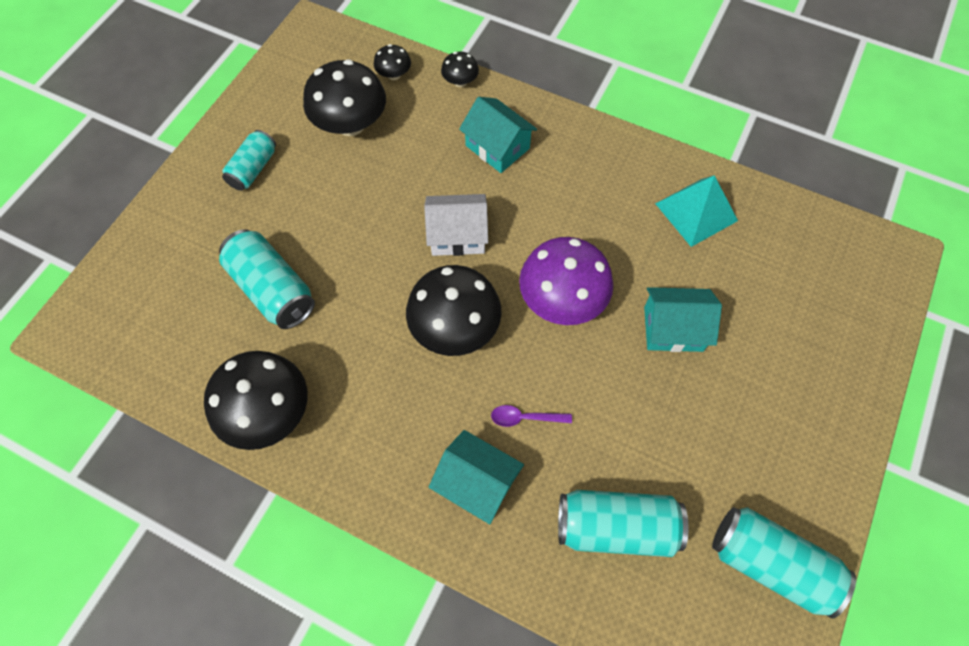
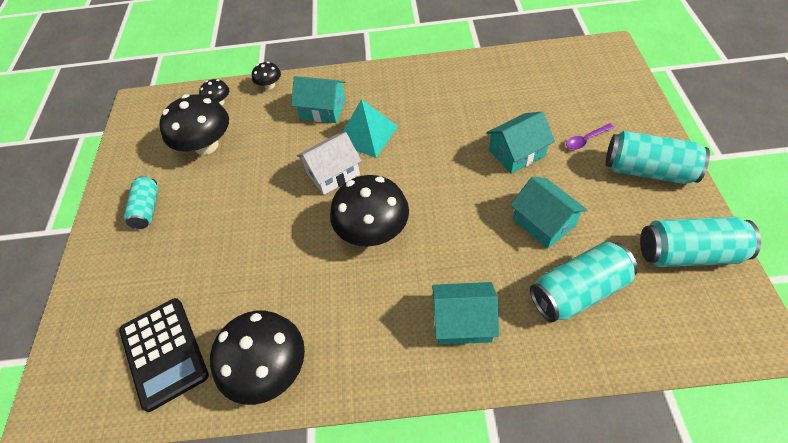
camera: 25 degrees left, 10 degrees down
turquoise can [219,229,315,329] -> turquoise can moved to [606,131,710,184]
purple spoon [491,405,572,427] -> purple spoon moved to [566,123,614,150]
purple mushroom [519,237,613,325] -> none
turquoise pyramid [655,175,738,247] -> turquoise pyramid moved to [342,99,398,158]
none -> black calculator [119,298,209,412]
none -> turquoise house [510,177,587,249]

